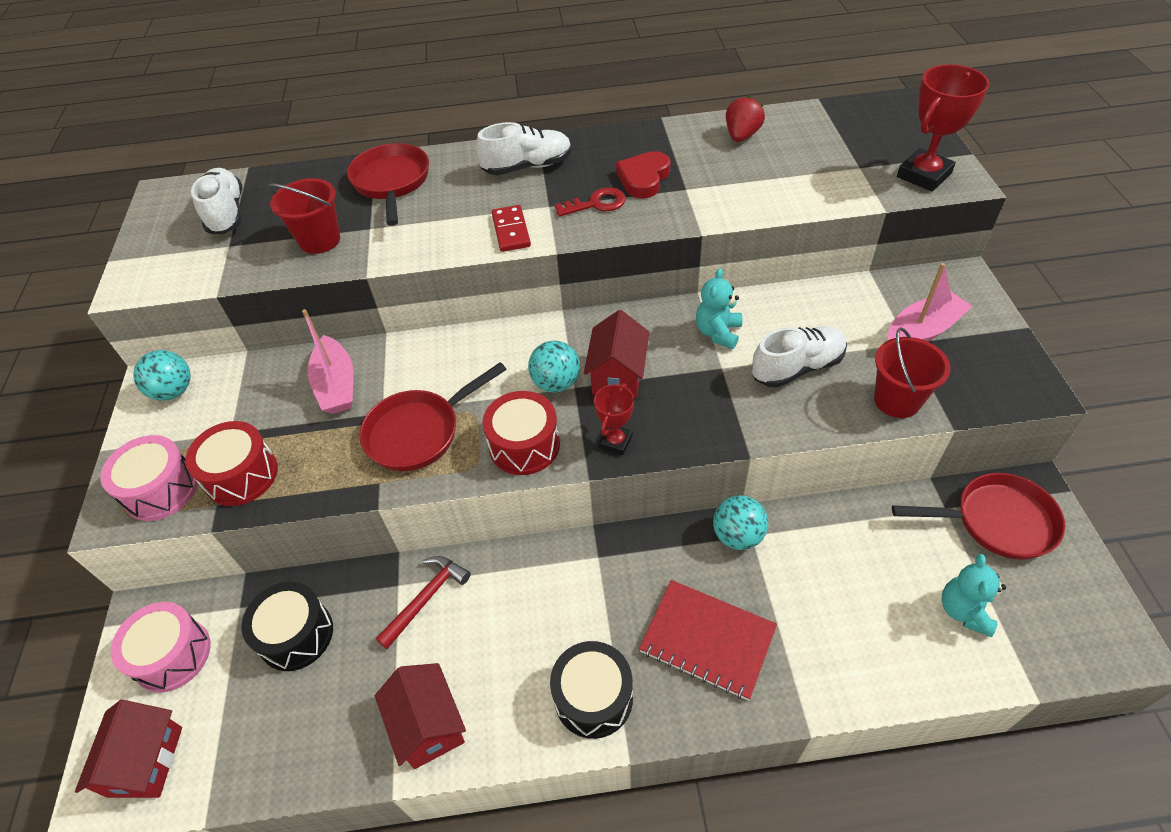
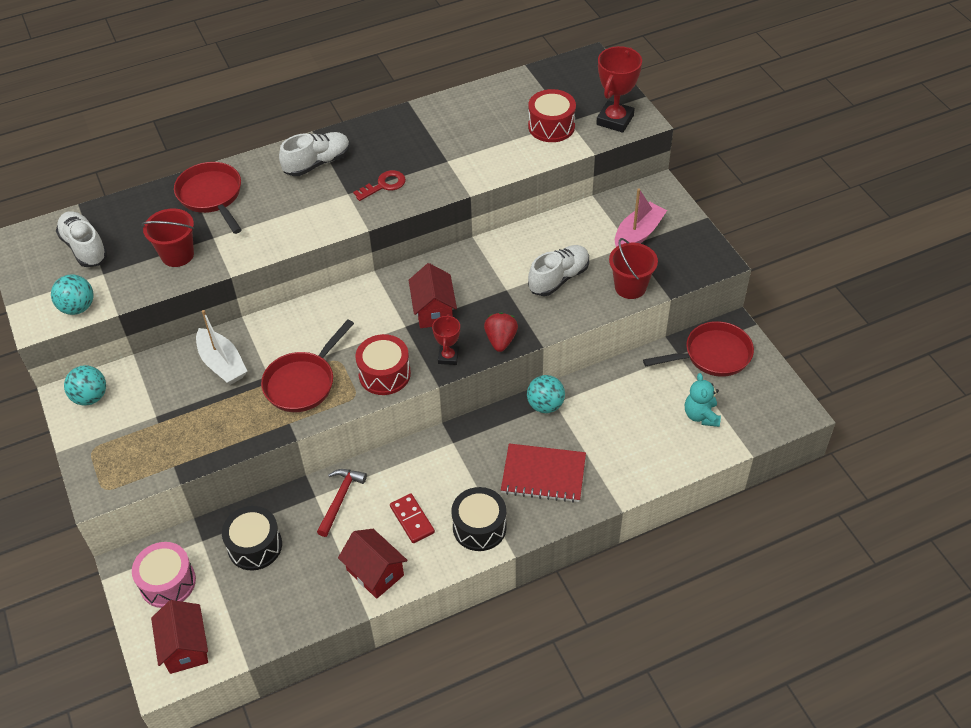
camera: 20 degrees left, 0 degrees up
pink drum [100,435,198,521] -> none
red drum [185,421,278,506] -> red drum moved to [528,89,576,142]
pink boat [302,309,353,414] -> white boat [196,310,247,385]
red domino [492,205,531,252] -> red domino moved to [390,493,435,543]
turquoise ball [528,340,580,393] -> turquoise ball moved to [51,274,94,315]
red heart [616,151,670,199] -> none
turquoise teddy bear [696,268,742,349] -> none
red strawberry [726,96,765,142] -> red strawberry moved to [484,313,518,352]

